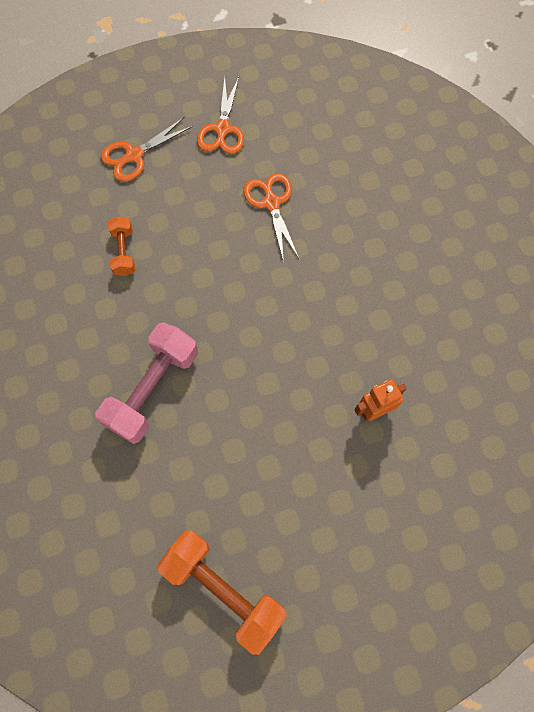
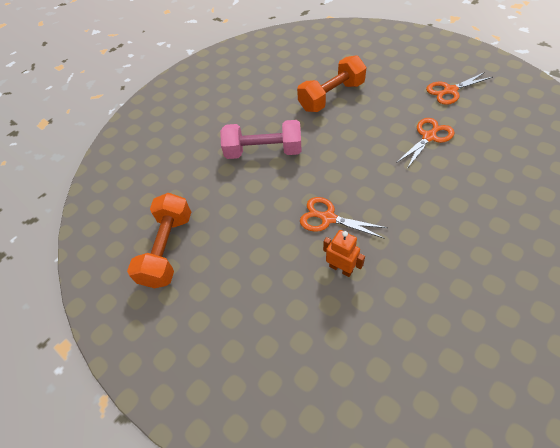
camera: 65 degrees right, 15 degrees down
orange scissors [101,117,193,182] -> orange scissors moved to [300,197,387,239]
orange dumbbell [108,217,135,276] -> orange dumbbell [297,55,367,112], size x1.90

